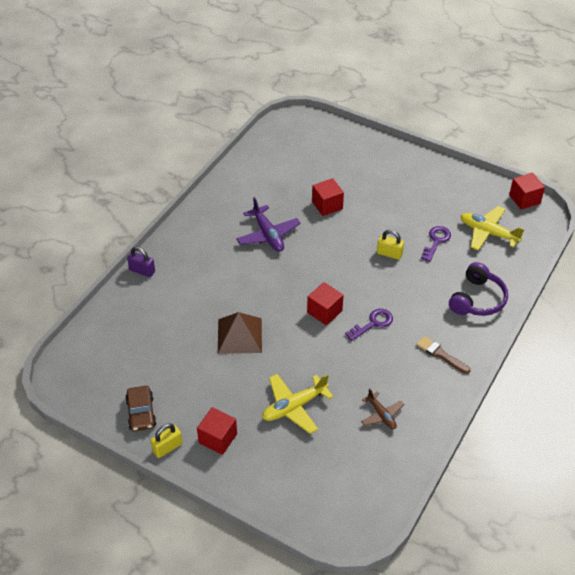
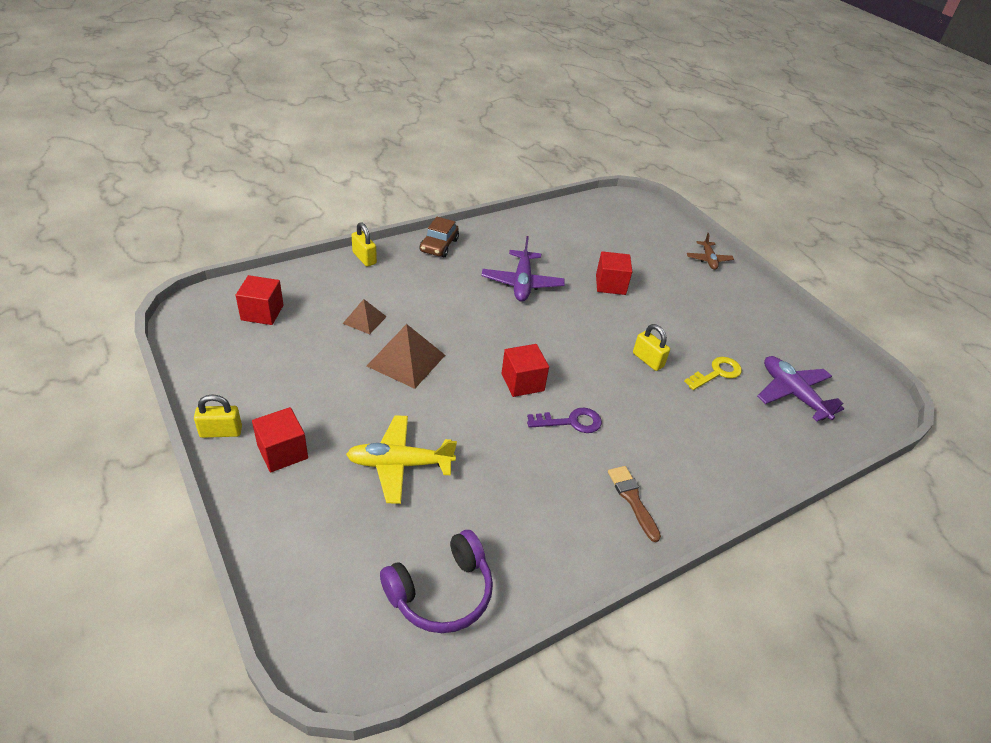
camera: 25 degrees right, 5 degrees down
brown car [125,386,157,431] -> brown car moved to [420,217,459,257]
purple padlock [127,247,155,277] -> yellow padlock [351,222,377,266]
brown plane [361,388,404,429] -> brown plane moved to [687,233,734,270]
purple key [421,226,451,262] -> yellow key [684,357,742,390]
purple headphones [449,262,508,316] -> purple headphones moved to [380,530,493,633]
yellow plane [460,206,524,251] -> purple plane [757,356,844,421]
red cube [509,173,545,210] -> red cube moved to [236,275,284,325]
none -> brown pyramid [342,299,387,334]

